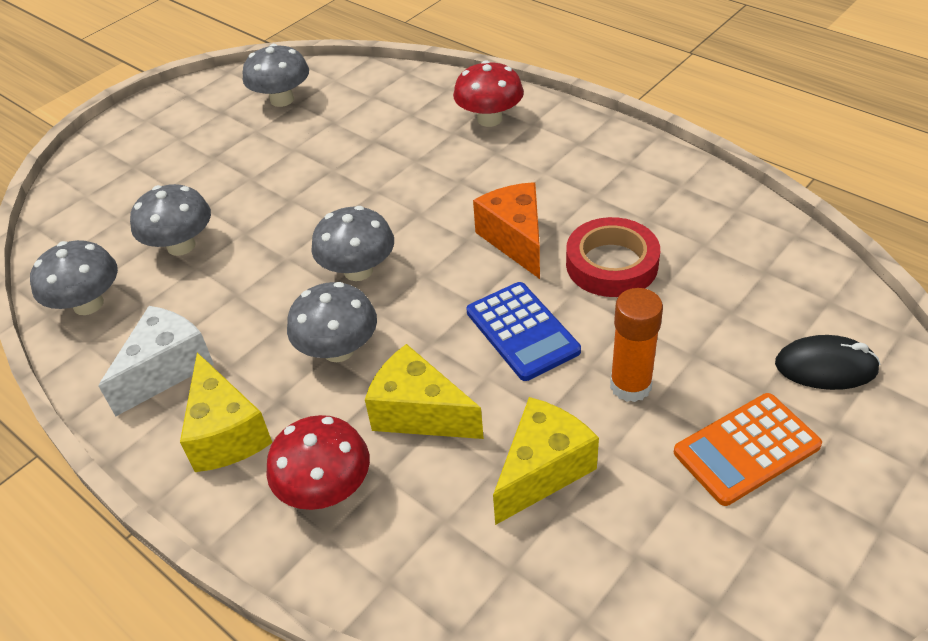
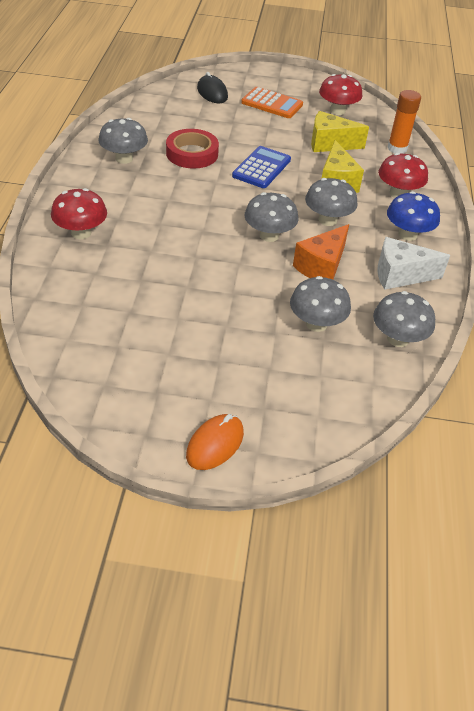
camera: 130 degrees left, 0 degrees up
yellow cheese [180,352,272,472] -> blue mushroom [387,191,440,241]
grey mushroom [243,44,309,107] -> grey mushroom moved to [98,118,148,164]
orange cheese [473,182,540,279] -> orange cheese moved to [293,224,349,280]
orange glue stick [610,288,663,402] -> orange glue stick moved to [387,90,421,154]
none -> orange mouse [186,414,244,470]
none -> red mushroom [319,74,362,115]

